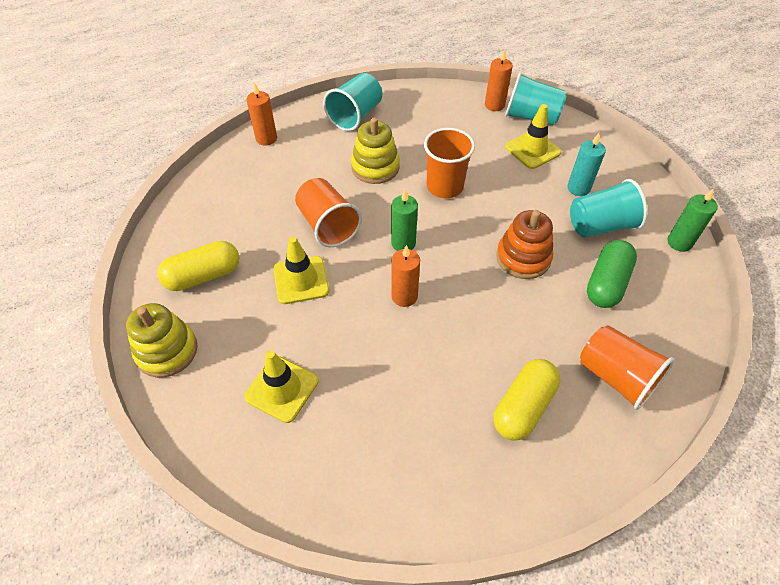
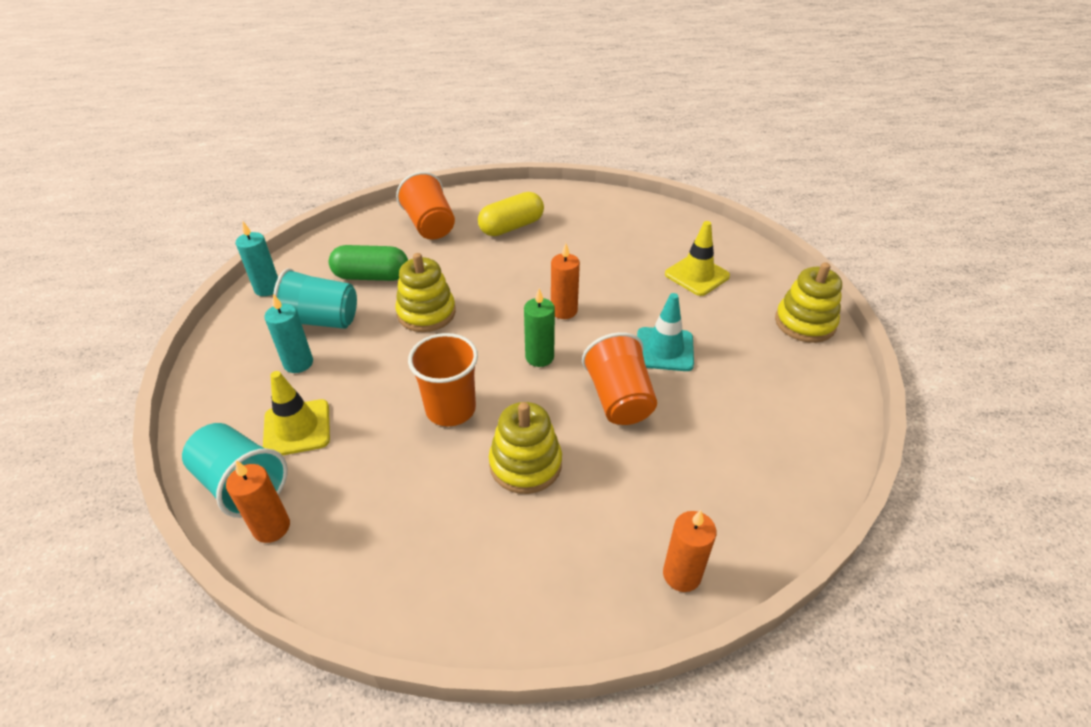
camera: 160 degrees left, 10 degrees down
yellow capsule [157,241,239,291] -> none
yellow traffic cone [273,237,329,304] -> turquoise traffic cone [637,293,694,371]
turquoise cup [323,73,382,131] -> none
orange stacking toy [496,210,553,279] -> yellow stacking toy [395,253,456,332]
green capsule [587,240,637,308] -> green capsule turned 45 degrees clockwise [329,245,408,281]
green candle [668,188,718,252] -> turquoise candle [236,222,278,296]

